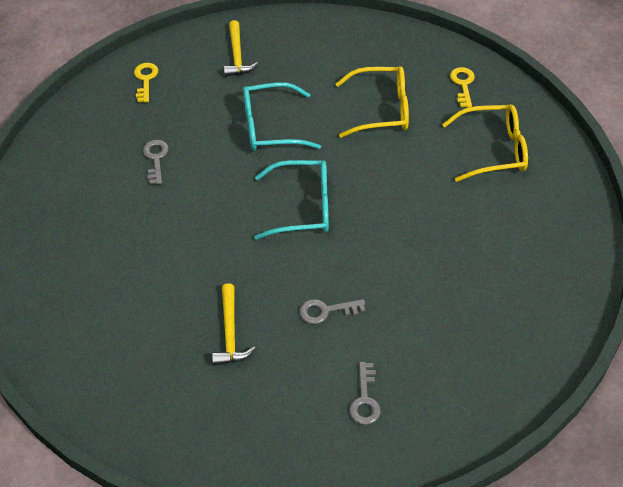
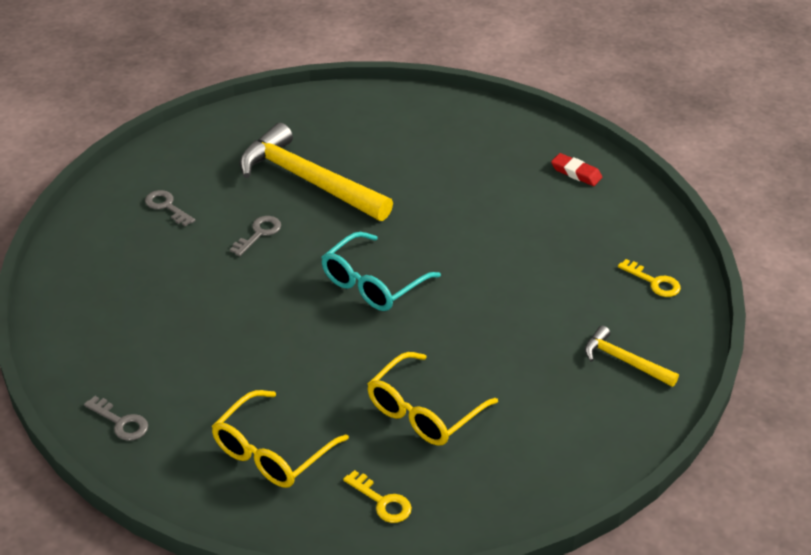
camera: 130 degrees right, 10 degrees down
grey key [143,140,169,185] -> grey key moved to [84,396,148,441]
yellow hammer [212,283,256,365] -> yellow hammer [239,123,393,221], size x2.00
turquoise glasses [243,82,321,151] -> none
none -> red eraser [551,153,602,186]

